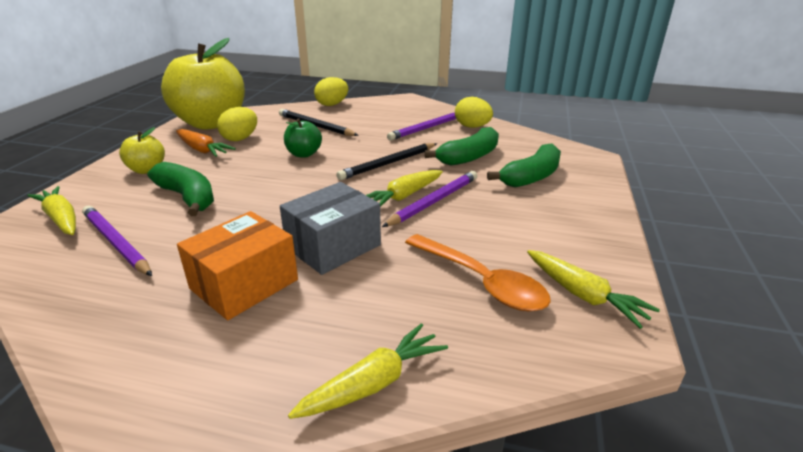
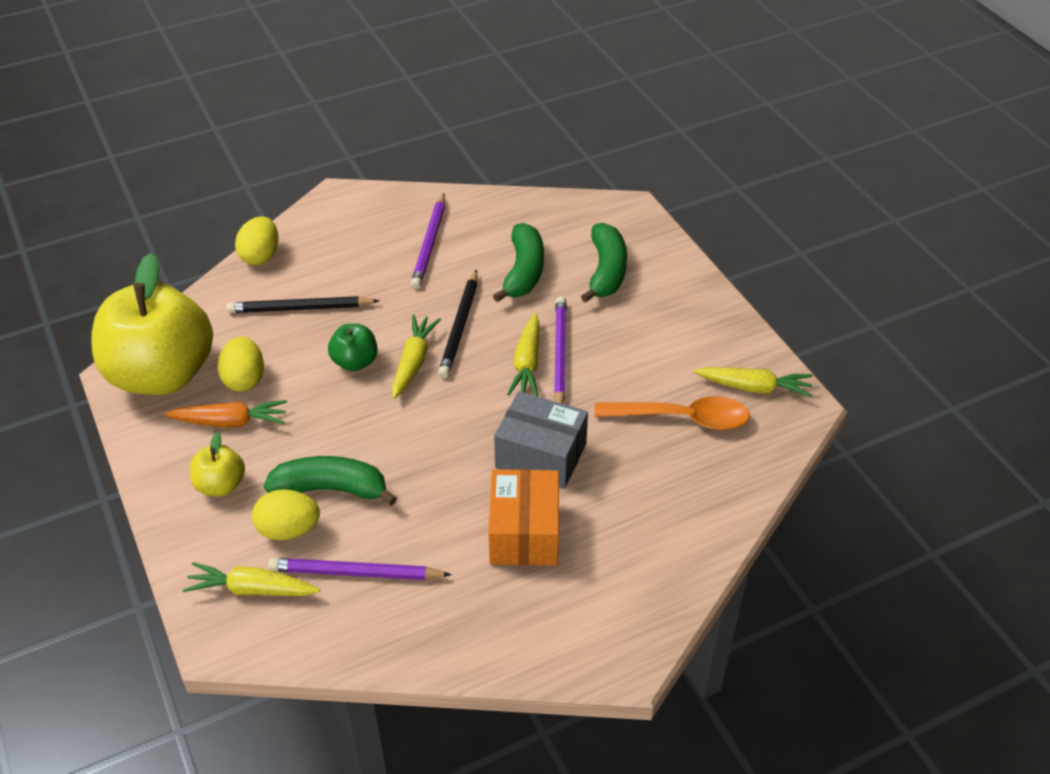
camera: 40 degrees left, 15 degrees up
grey box [280,182,381,275] -> grey box turned 75 degrees counterclockwise [494,391,588,489]
yellow carrot [288,323,448,419] -> yellow carrot moved to [392,314,441,399]
yellow egg [455,97,493,128] -> yellow egg moved to [252,489,320,540]

